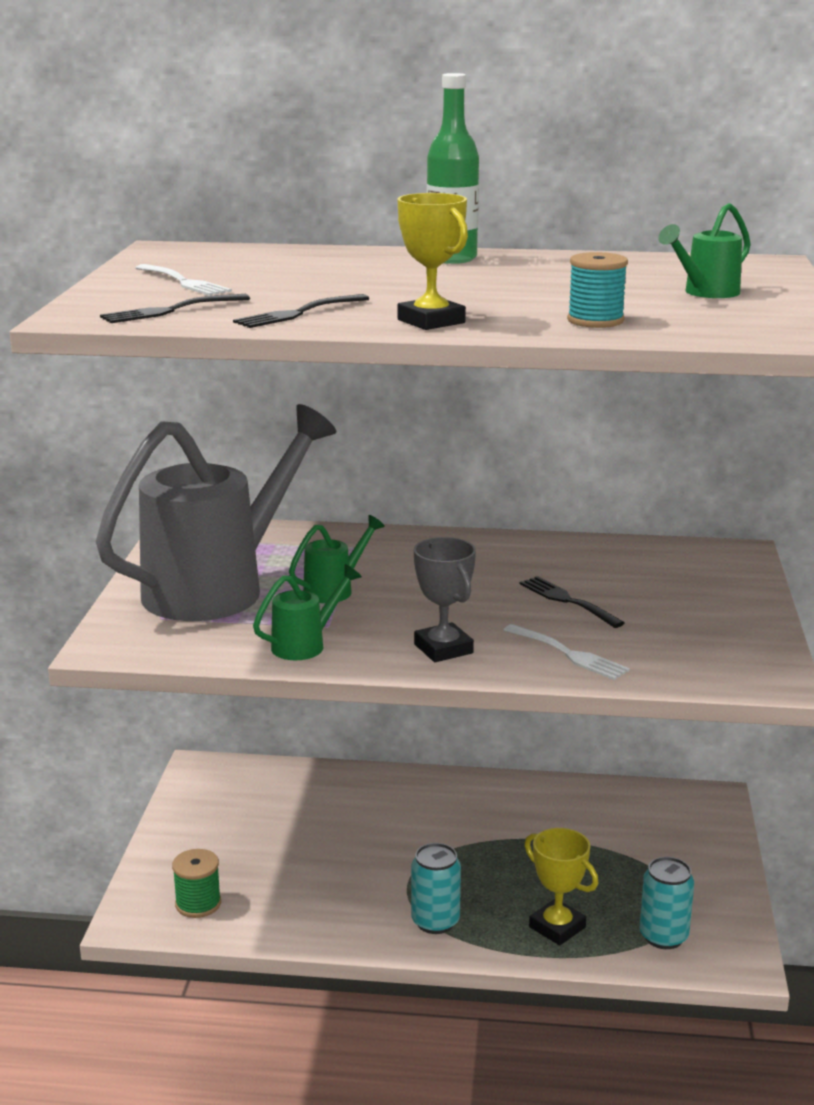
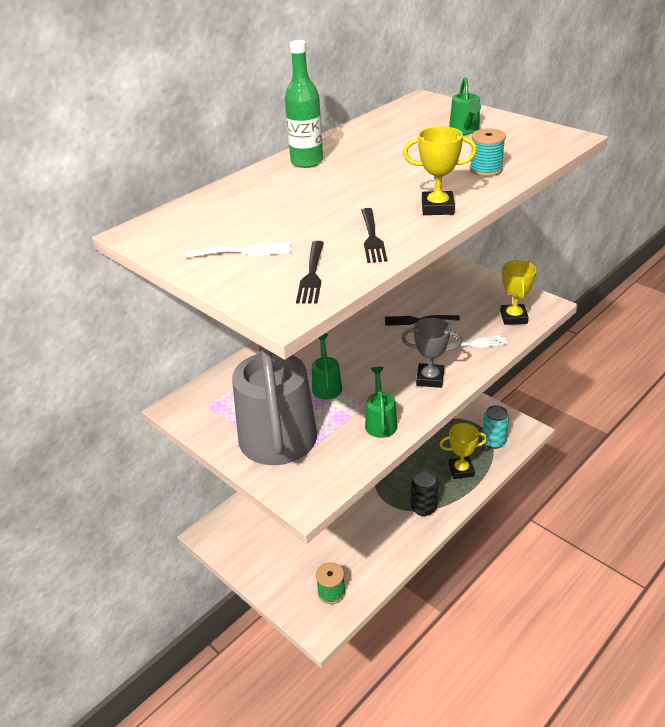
camera: 50 degrees left, 15 degrees up
turquoise can [411,843,461,934] -> black can [411,470,438,516]
none -> yellow trophy [500,260,537,325]

